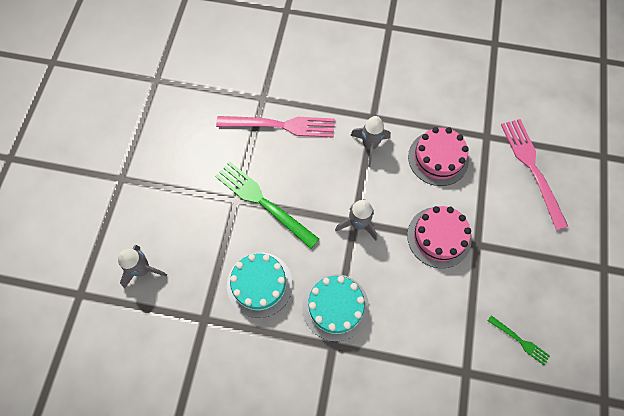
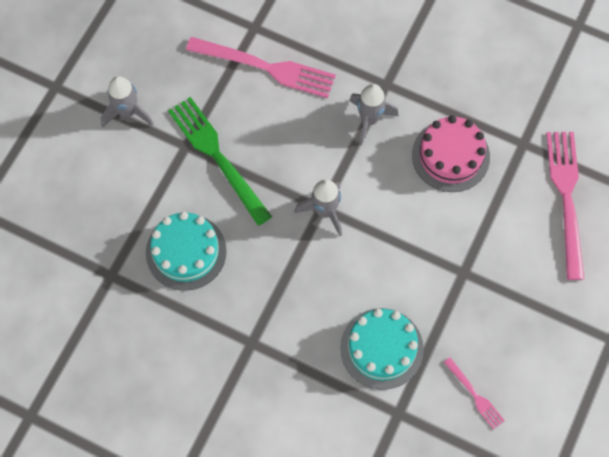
camera: 15 degrees right, 0 degrees up
grey rocket [118,245,167,289] -> grey rocket moved to [101,76,154,127]
turquoise cake [302,274,369,341] -> turquoise cake moved to [340,308,424,390]
pink cake [407,206,472,268] -> none
green fork [488,315,550,365] -> pink fork [444,357,505,430]

